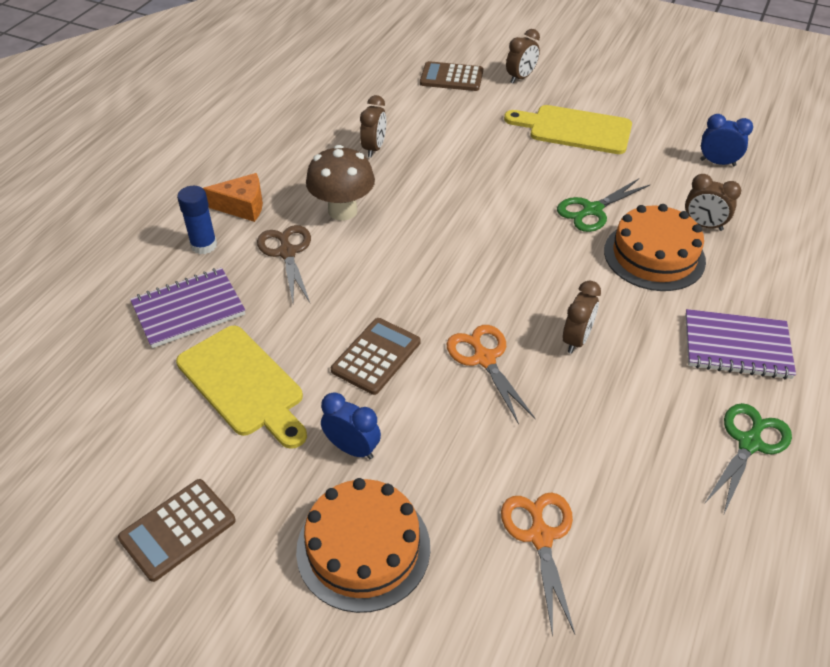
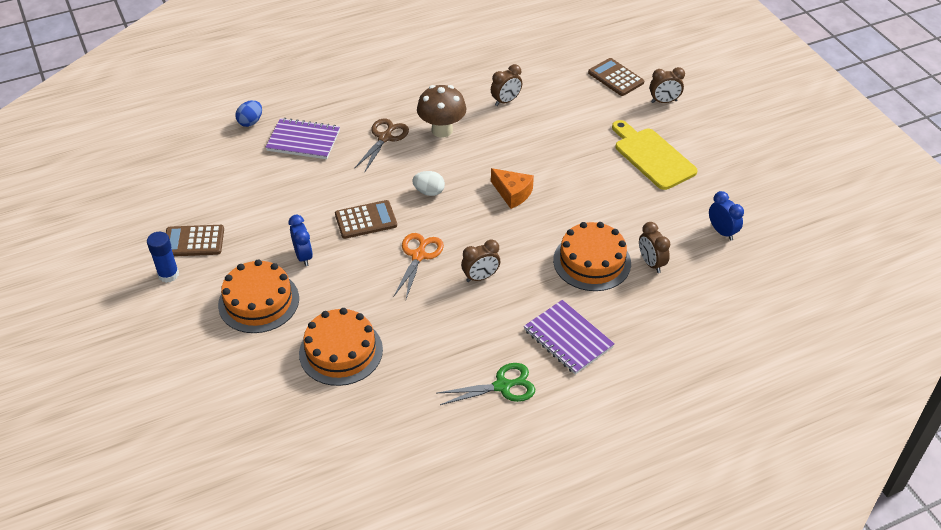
camera: 40 degrees right, 0 degrees up
yellow cutting board [176,326,307,449] -> none
blue glue stick [177,186,217,254] -> blue glue stick moved to [147,232,179,283]
orange cheese [203,173,263,222] -> orange cheese moved to [491,168,534,209]
orange scissors [501,492,575,636] -> orange cake [299,308,383,386]
green scissors [557,179,650,232] -> none
none -> blue egg [235,100,262,127]
none -> white egg [412,171,445,196]

